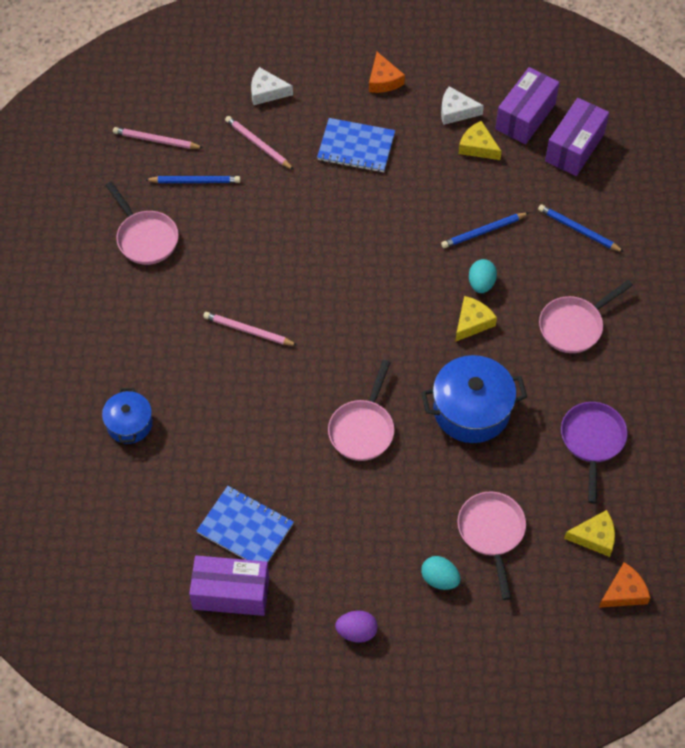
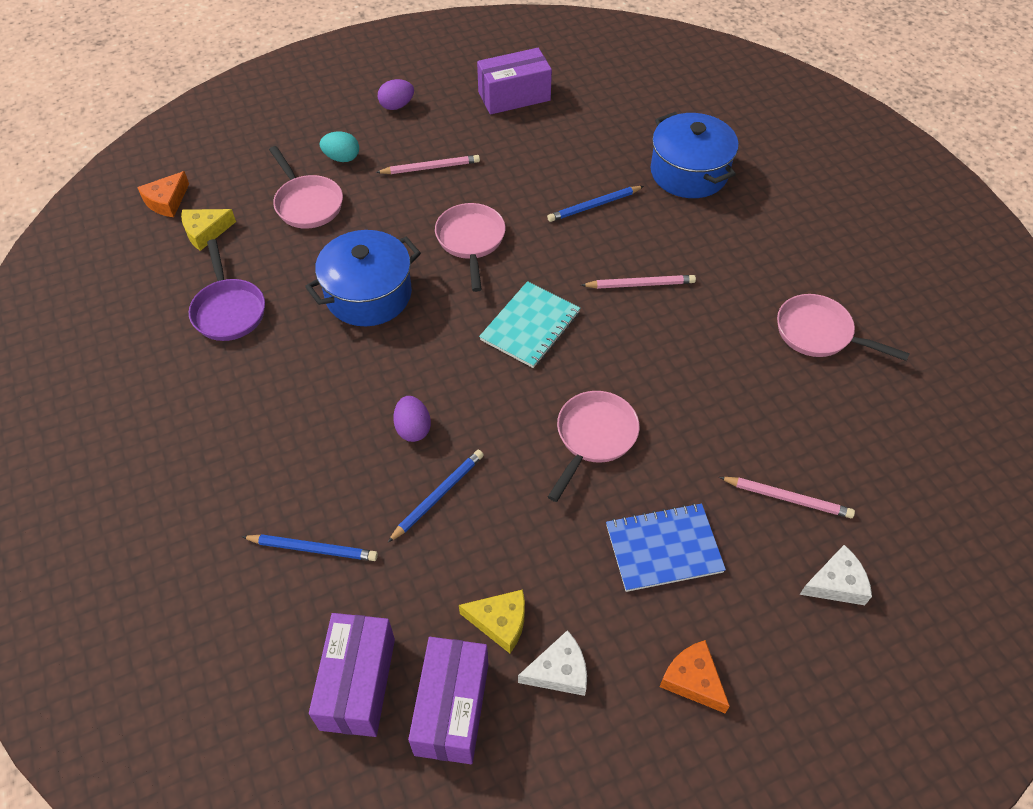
camera: 155 degrees right, 5 degrees down
blue pot [102,388,153,444] -> blue pot [651,112,739,198], size x1.68
pink pencil [113,127,203,149] -> pink pencil moved to [376,155,480,174]
blue pencil [145,176,241,183] -> blue pencil moved to [547,186,644,222]
blue notebook [197,486,294,562] -> none
yellow cheese [455,296,497,342] -> none
turquoise egg [469,259,497,293] -> purple egg [393,396,431,442]
pink pan [539,280,633,353] -> pink pan moved to [548,391,639,502]
none -> turquoise notebook [479,281,580,368]

